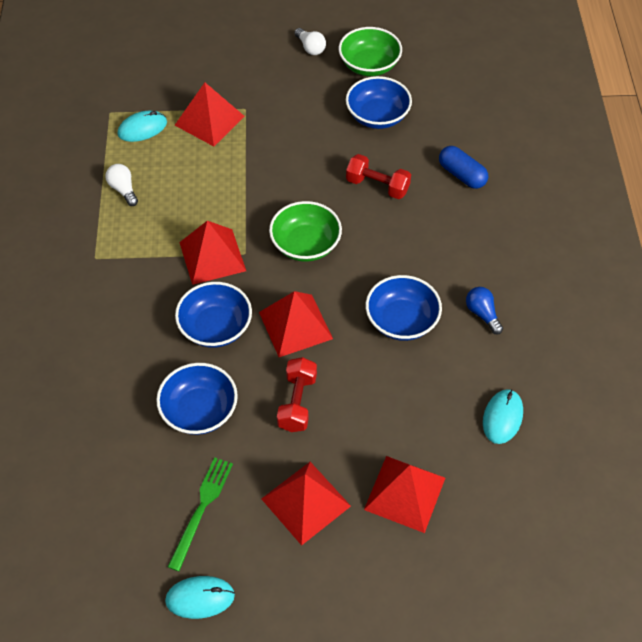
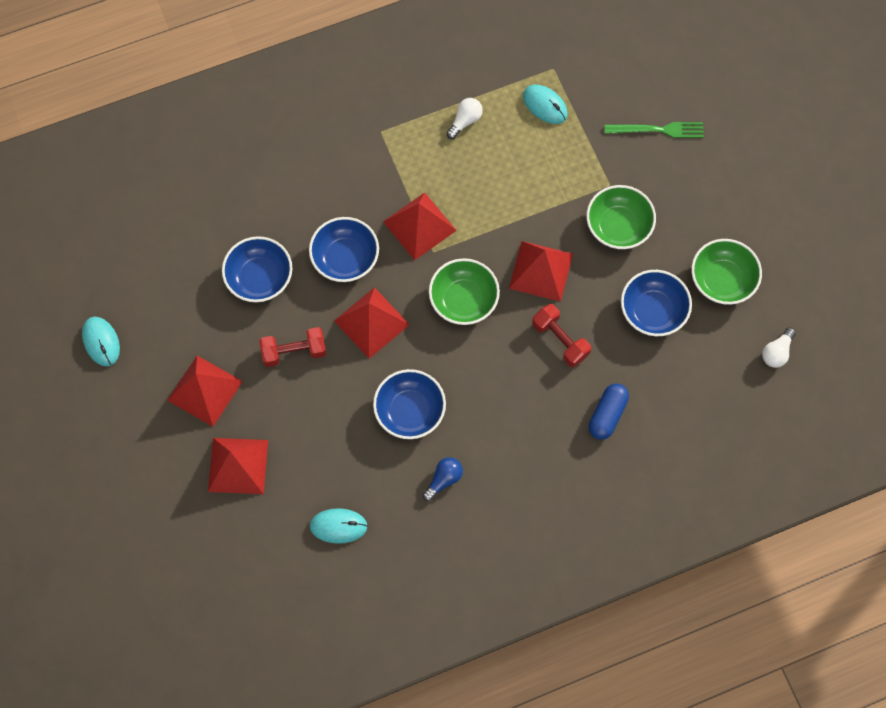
camera: 70 degrees right, 15 degrees up
green fork [168,457,233,571] -> green fork moved to [604,122,704,138]
red pyramid [175,83,245,146] -> red pyramid moved to [509,241,573,302]
white light bulb [294,28,326,55] -> white light bulb moved to [762,327,796,368]
red dumbbell [346,154,411,199] -> red dumbbell turned 45 degrees counterclockwise [532,304,591,367]
none -> green bowl [586,185,656,249]

